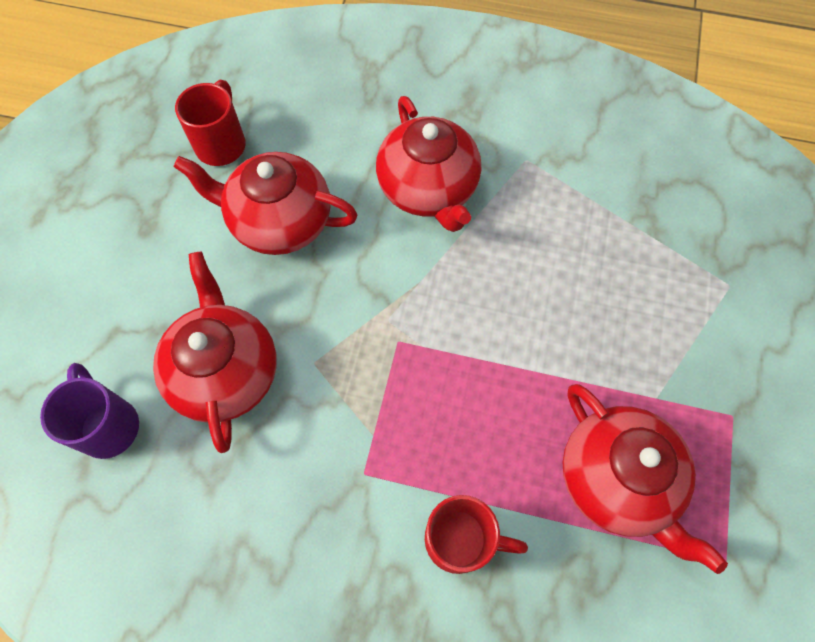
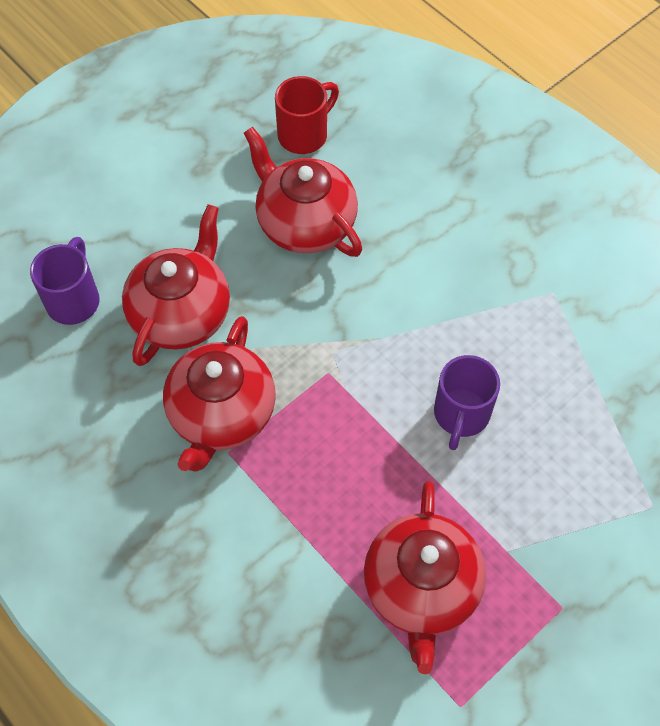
camera: 35 degrees right, 5 degrees down
red teapot [376,96,481,232] -> red teapot moved to [163,316,276,471]
red mug [425,495,528,574] -> none
none -> purple mug [434,355,500,450]

